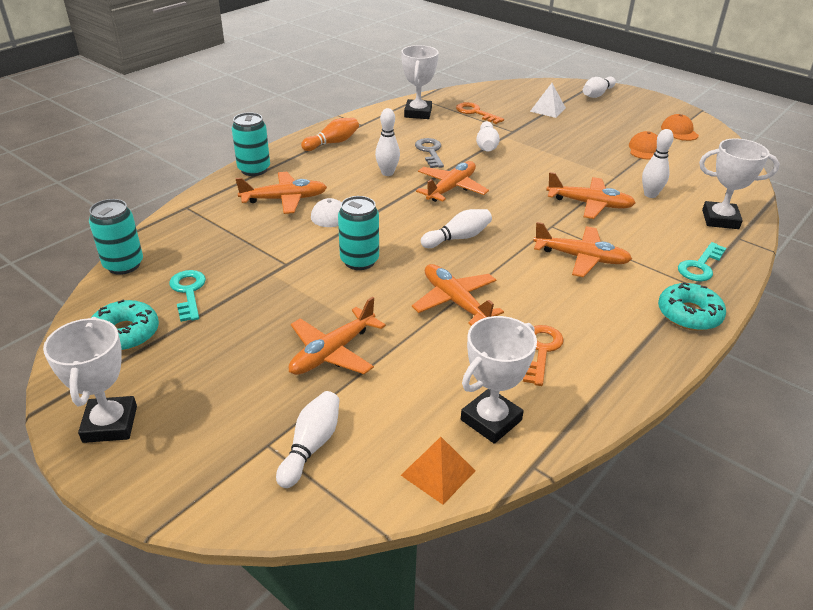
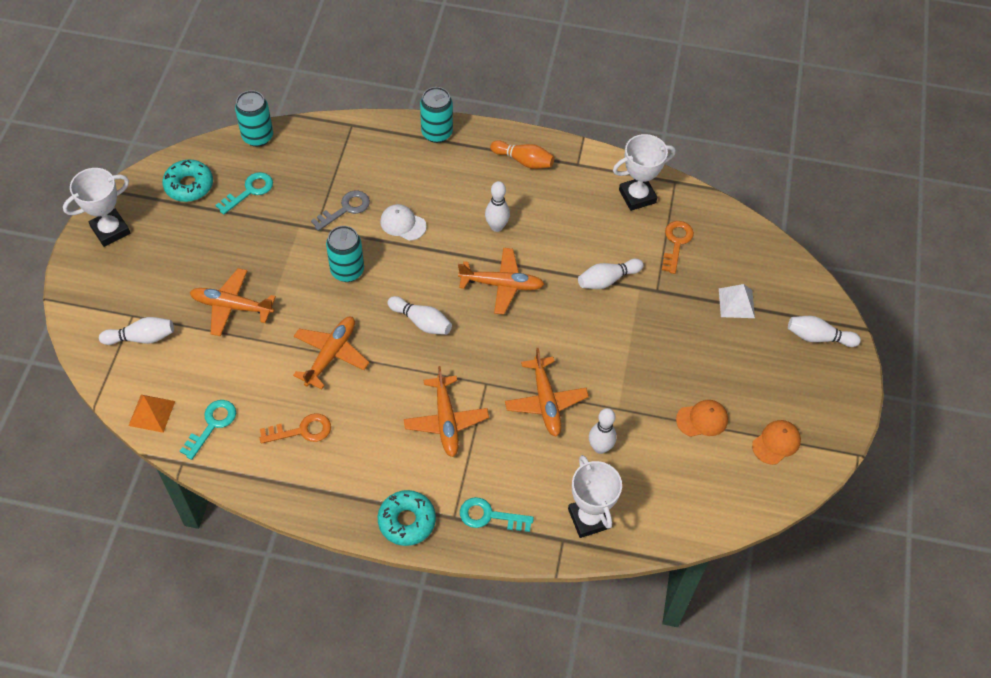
camera: 60 degrees right, 20 degrees up
orange plane [235,172,327,214] -> none
grey key [415,138,444,168] -> grey key moved to [311,191,370,231]
white trophy [461,316,537,444] -> turquoise key [180,400,236,460]

